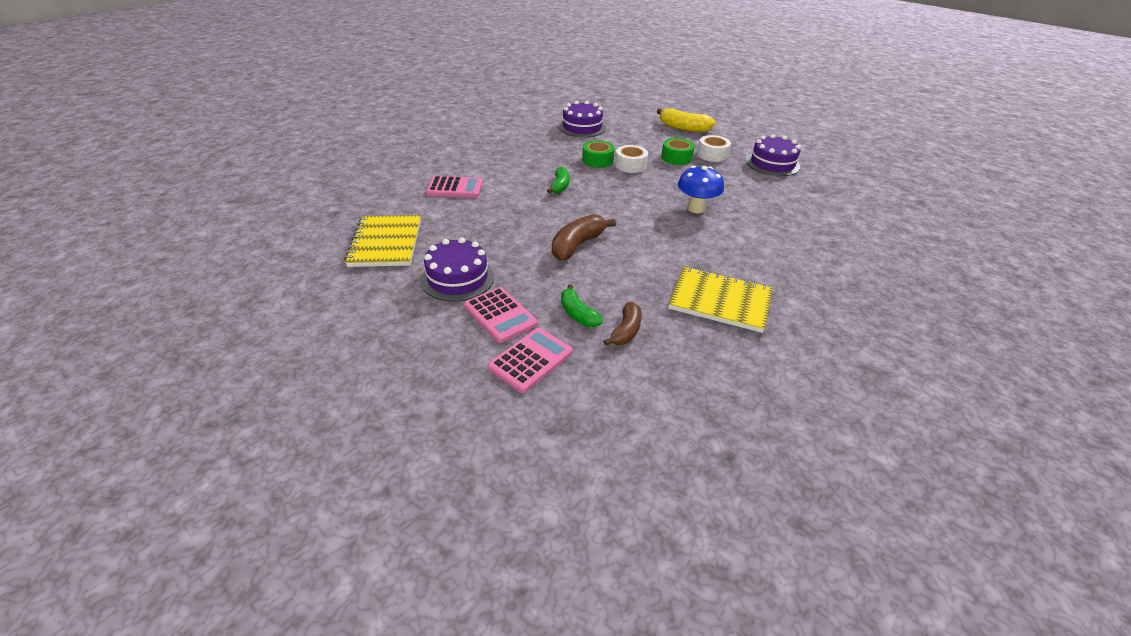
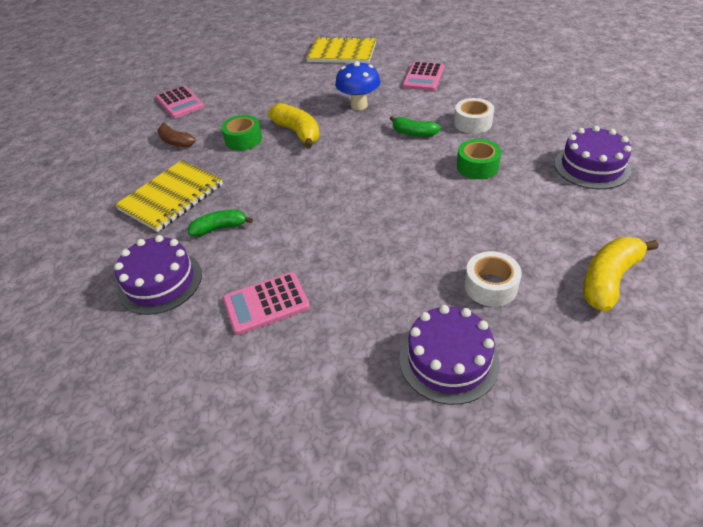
camera: 110 degrees right, 5 degrees up
purple cake [421,237,494,302] -> purple cake moved to [114,235,202,315]
pink calculator [464,287,538,343] -> pink calculator moved to [223,272,310,335]
brown banana [552,214,616,260] -> yellow banana [268,103,320,149]
green banana [561,284,603,327] -> green banana moved to [188,209,253,237]
white tape [615,145,648,173] -> white tape moved to [454,98,494,134]
green tape [661,138,695,165] -> green tape moved to [221,115,262,151]
blue mushroom [678,166,724,213] -> blue mushroom moved to [335,61,381,110]

